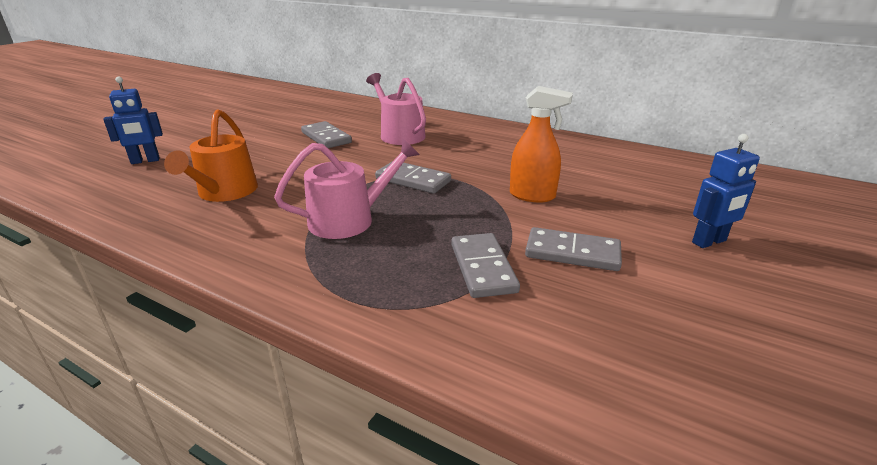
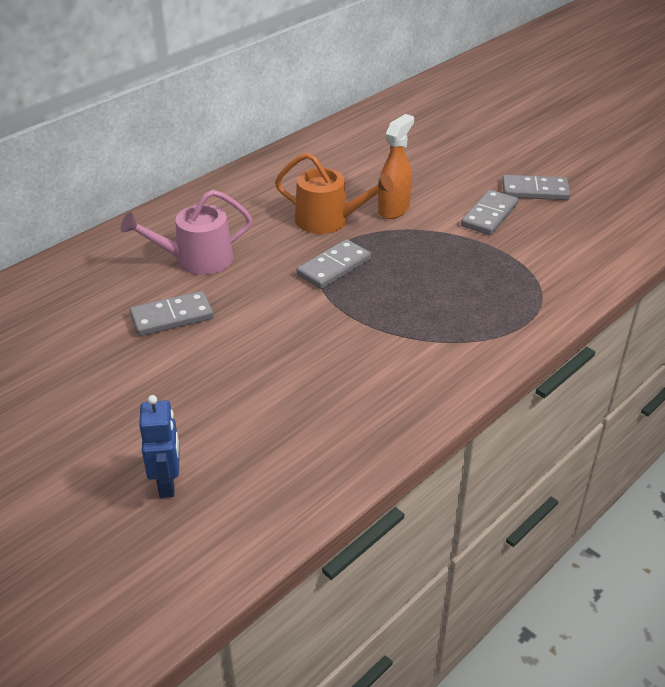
camera: 75 degrees left, 10 degrees up
orange watering can [164,109,258,202] -> orange watering can moved to [275,153,394,234]
pink watering can [274,139,420,239] -> none
grey domino [451,233,520,298] -> grey domino moved to [502,175,571,200]
blue robot [692,134,760,248] -> none

